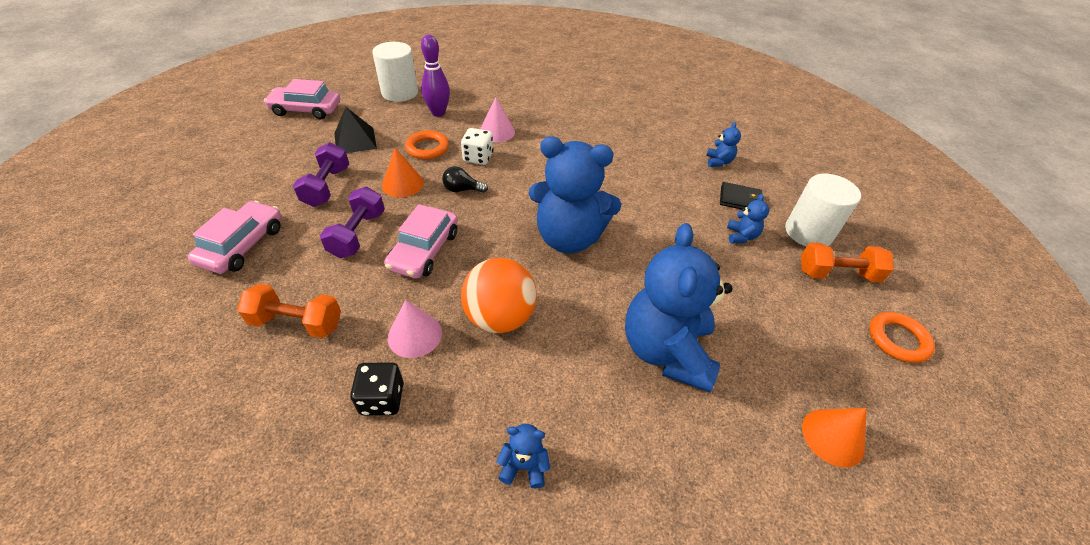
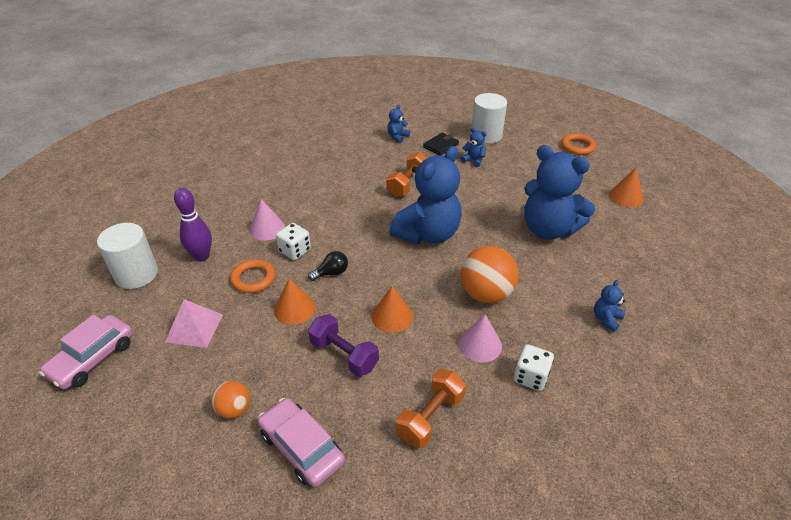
camera: 60 degrees left, 5 degrees down
purple dumbbell [293,142,349,207] -> none
black pyramid [334,107,377,153] -> pink pyramid [165,299,223,348]
black dice [350,362,404,415] -> white dice [514,344,554,391]
pink car [384,204,458,279] -> orange cone [372,286,413,333]
black light bulb [442,166,488,193] -> black light bulb turned 150 degrees counterclockwise [308,251,348,281]
blue teddy bear [706,122,741,167] -> blue teddy bear turned 90 degrees counterclockwise [387,105,410,143]
orange dumbbell [801,242,894,282] -> orange dumbbell moved to [386,152,427,197]
none -> orange ball [212,381,250,418]

